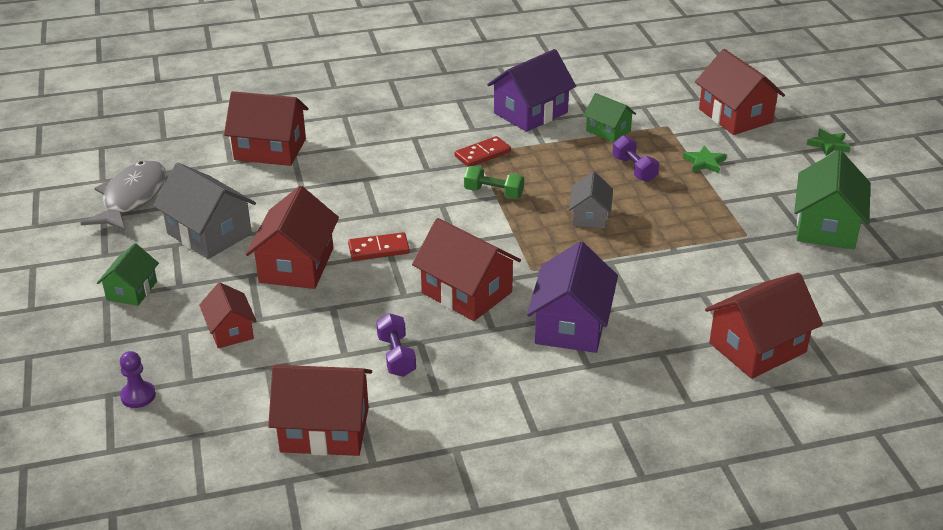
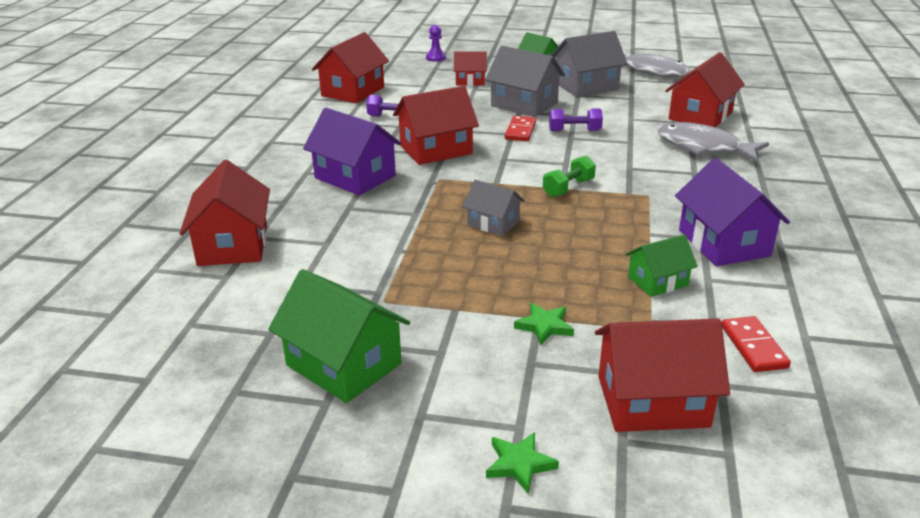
camera: 115 degrees right, 5 degrees down
red house [246,186,339,289] -> grey house [485,46,565,117]
red domino [455,136,511,167] -> red domino moved to [722,316,791,372]
purple dumbbell [612,135,659,182] -> purple dumbbell moved to [549,108,603,131]
none -> grey fish [657,122,769,162]

